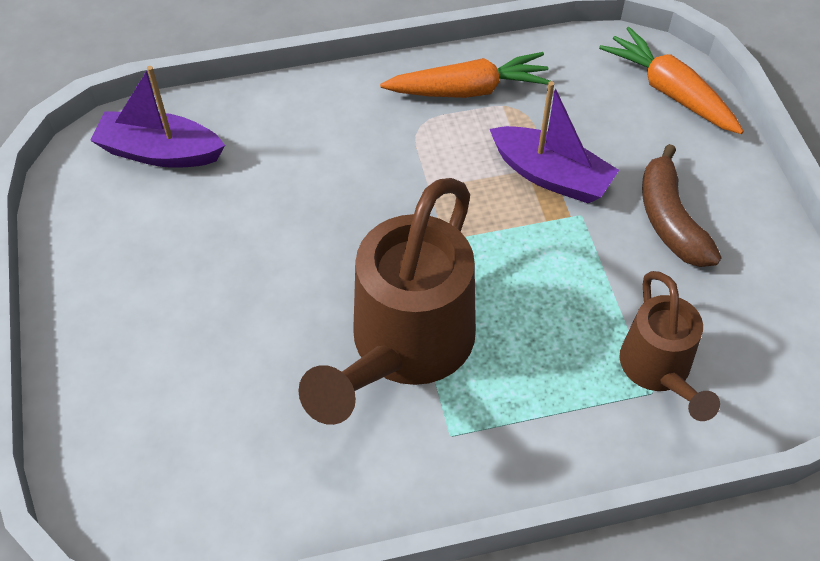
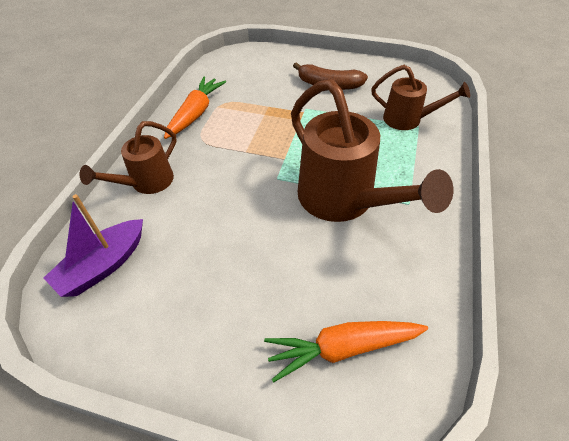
camera: 60 degrees left, 5 degrees down
purple boat [490,81,619,203] -> none
orange carrot [599,27,744,134] -> orange carrot moved to [264,321,428,382]
none -> brown watering can [80,121,177,194]

